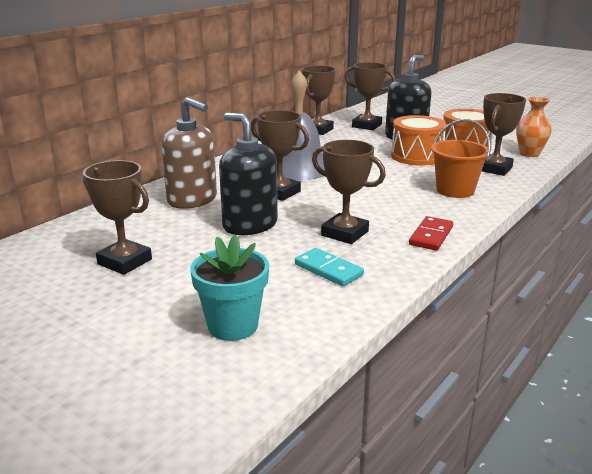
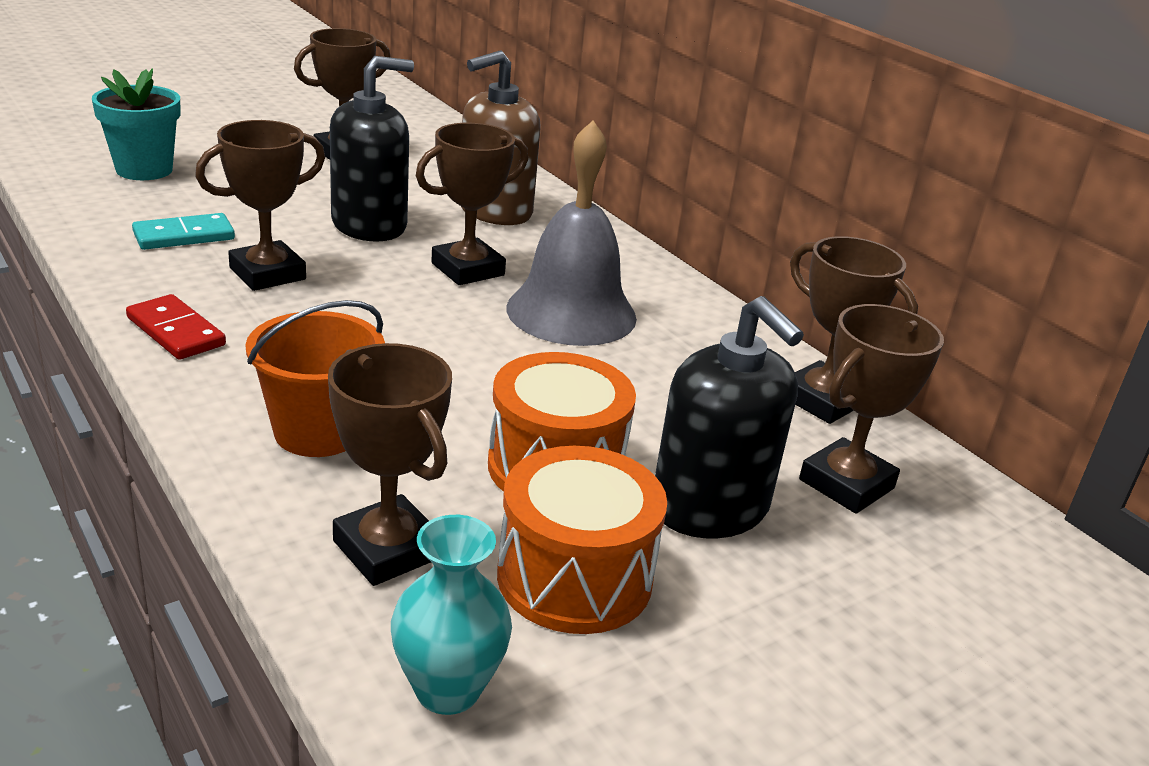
camera: 105 degrees right, 5 degrees up
orange vase [516,97,552,157] -> turquoise vase [391,515,512,715]

